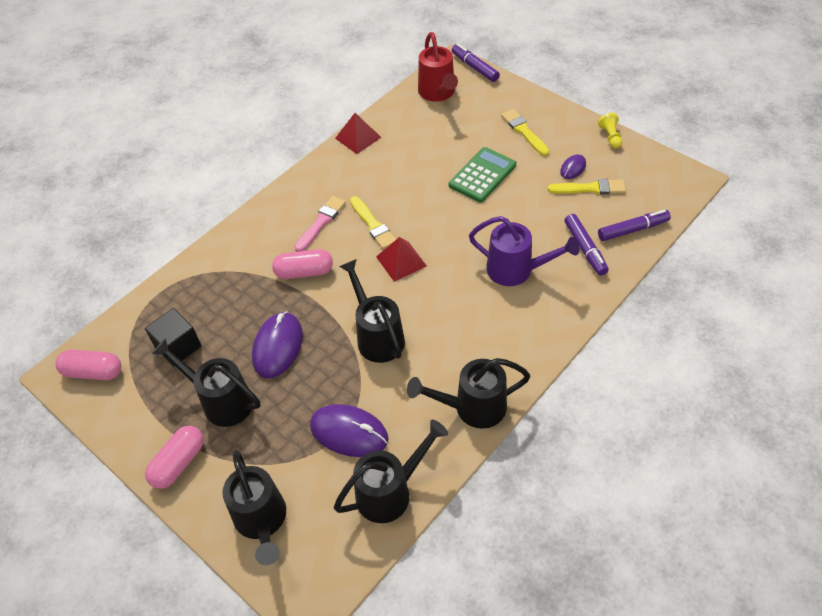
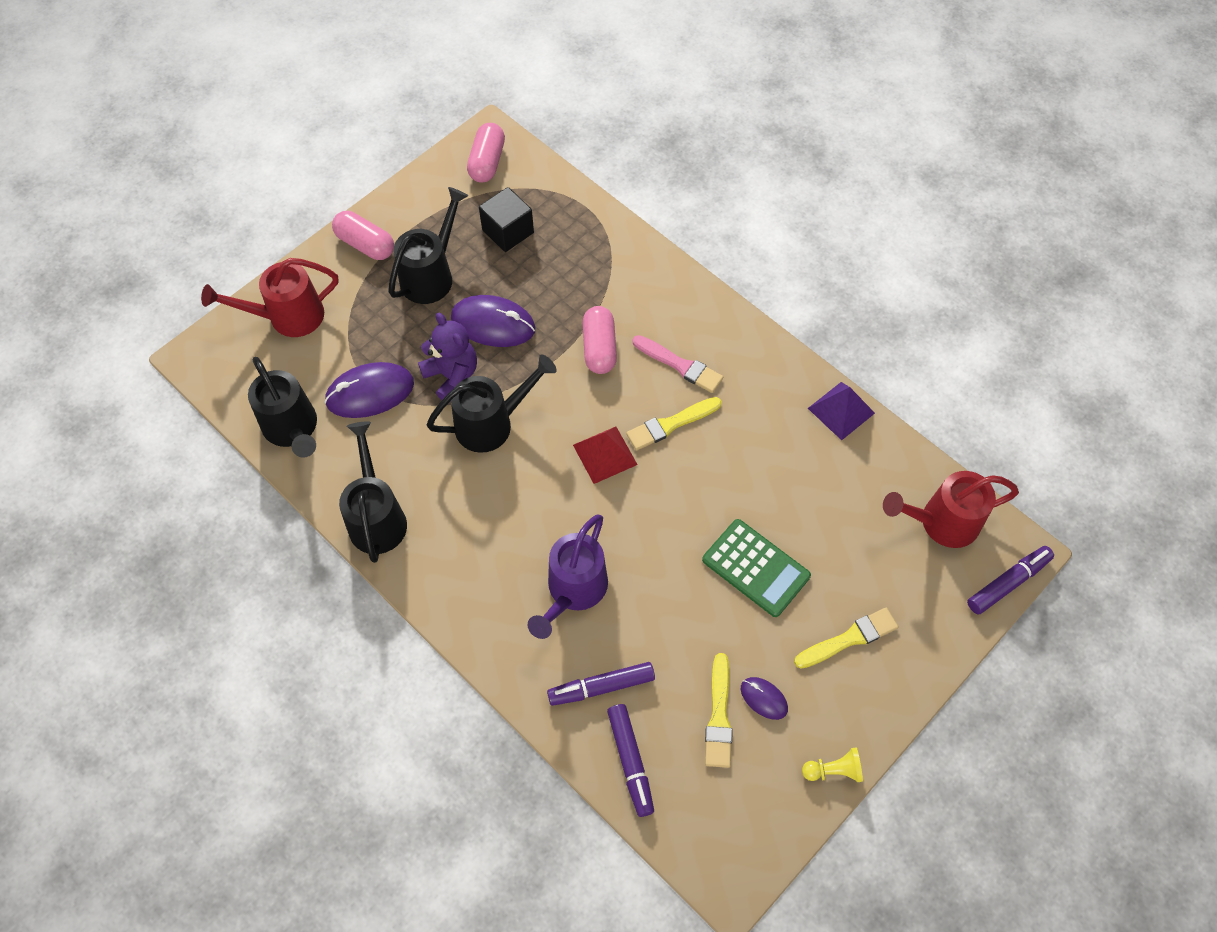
camera: 90 degrees right, 10 degrees up
black watering can [222,450,286,565] -> red watering can [201,258,338,337]
purple mouse [310,404,389,457] -> purple mouse turned 45 degrees clockwise [324,362,414,418]
red pyramid [335,113,382,154] -> purple pyramid [808,382,875,440]
none -> purple teddy bear [418,313,477,404]

